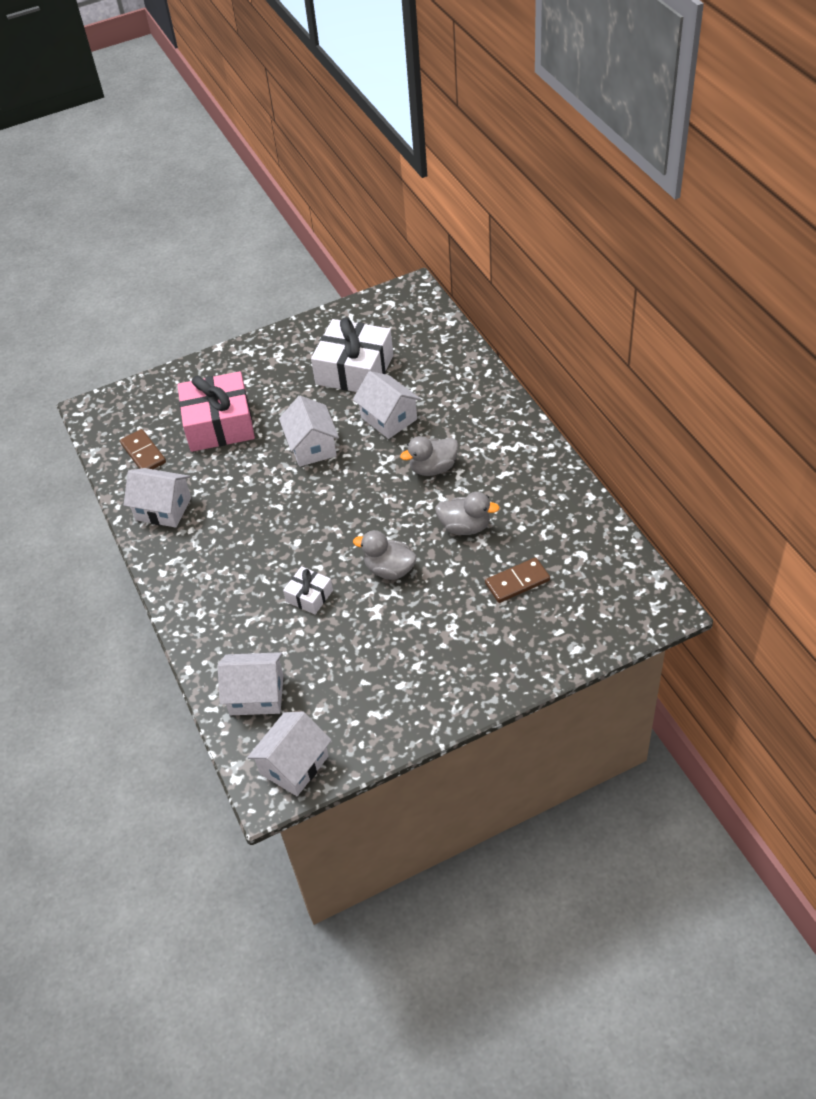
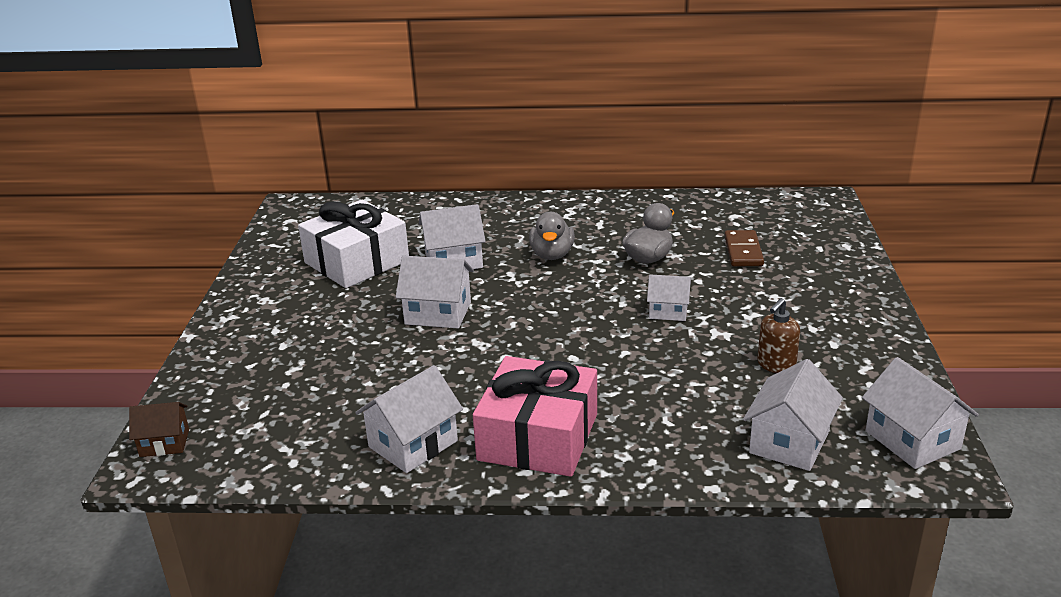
camera: 65 degrees left, 20 degrees down
brown domino [120,429,166,469] -> none
pink gift [177,371,255,452] -> pink gift moved to [473,356,597,477]
white gift [283,566,333,615] -> none
grey duck [353,530,417,580] -> white house [647,274,691,321]
none -> brown house [129,402,189,457]
none -> brown soap dispenser [757,298,800,373]

